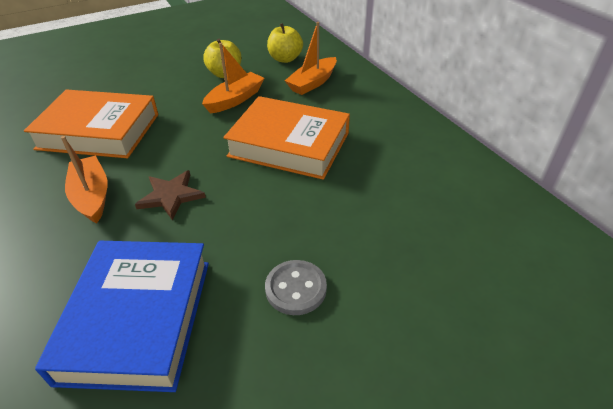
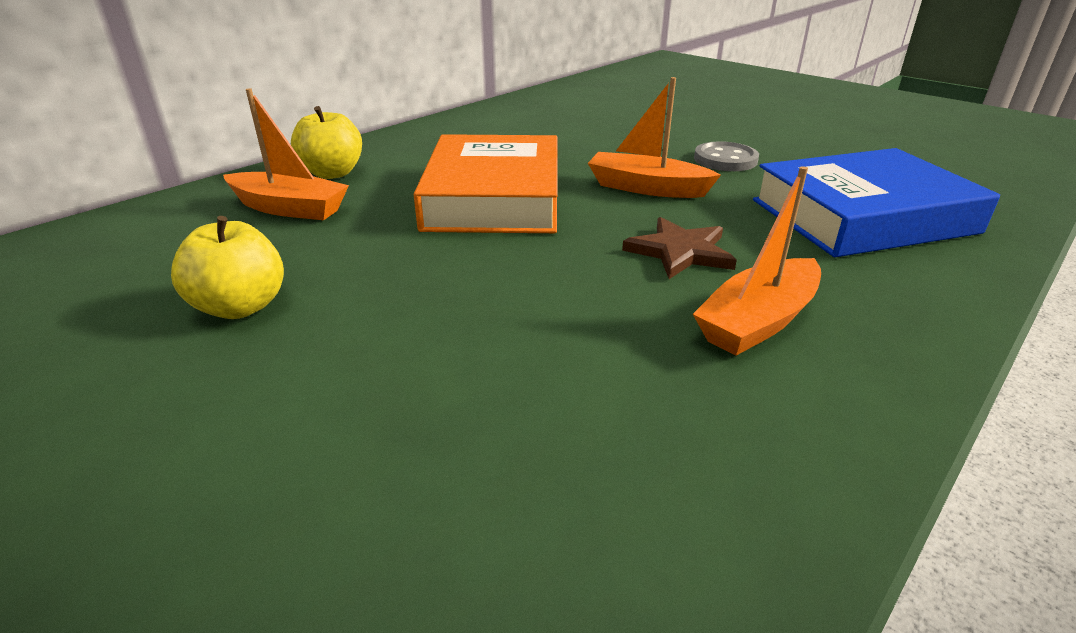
camera: 110 degrees left, 10 degrees down
orange book [24,89,158,158] -> none
orange boat [202,43,265,114] -> orange boat moved to [588,77,721,198]
yellow apple [267,23,303,63] -> yellow apple moved to [291,106,362,179]

